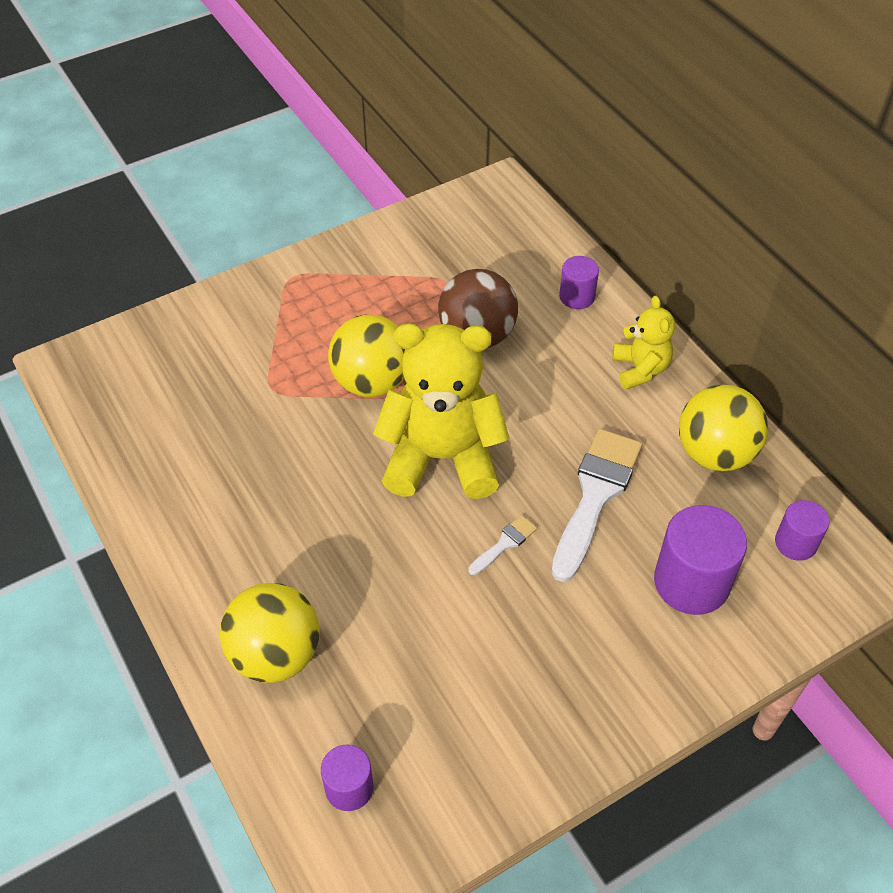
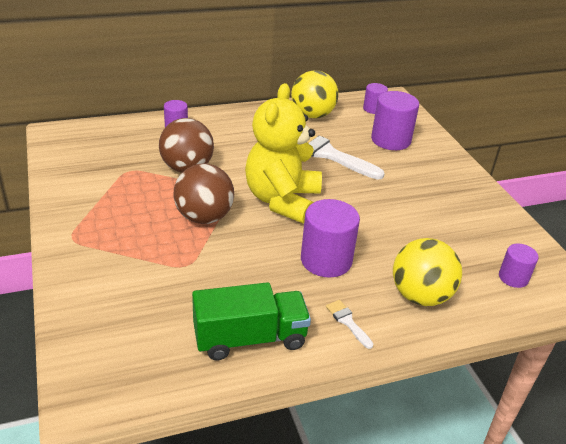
camera: 80 degrees left, 15 degrees down
yellow ball [328,314,405,397] -> brown ball [174,164,234,224]
white brush [468,515,537,575] -> white brush moved to [326,300,373,349]
yellow teddy bear [612,296,675,390] -> none
none -> green truck [192,282,311,360]
none -> purple cylinder [301,199,360,278]

